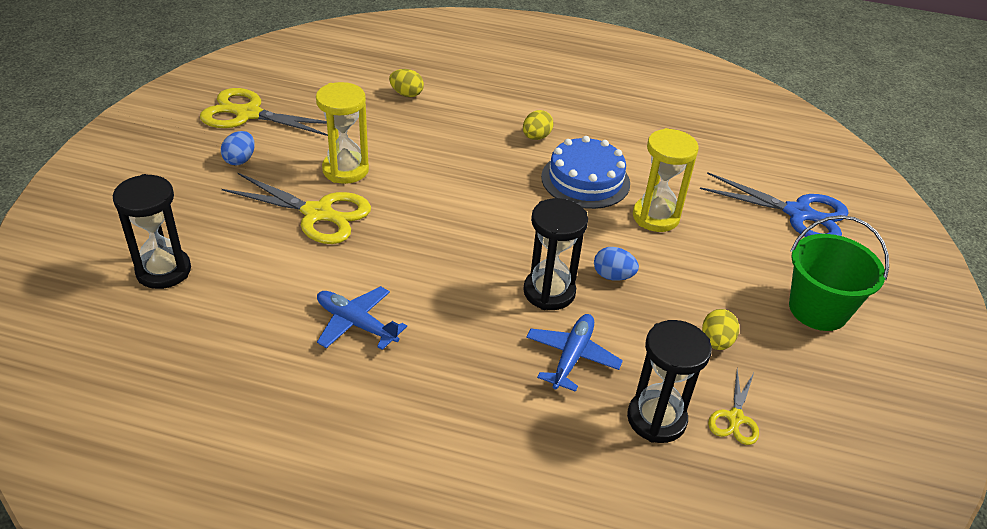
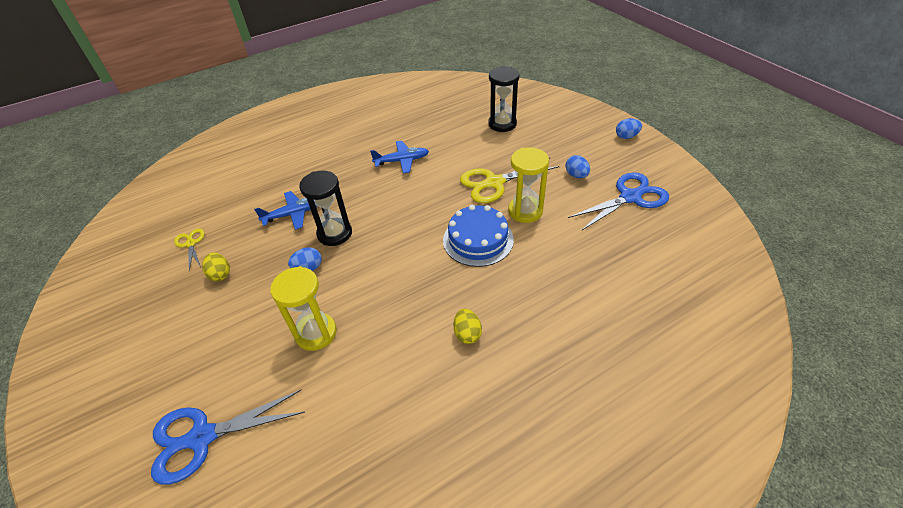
camera: 140 degrees right, 5 degrees up
yellow scissors [200,88,328,136] -> blue scissors [568,172,669,231]
yellow egg [389,69,424,97] -> none
blue plane [526,314,623,392] -> blue plane turned 90 degrees counterclockwise [254,191,317,230]
blue cake [541,136,630,209] -> blue cake moved to [443,205,514,267]
black hourglass [627,320,712,443] -> none
green bucket [789,215,889,331] -> none
none -> blue egg [616,118,642,139]

